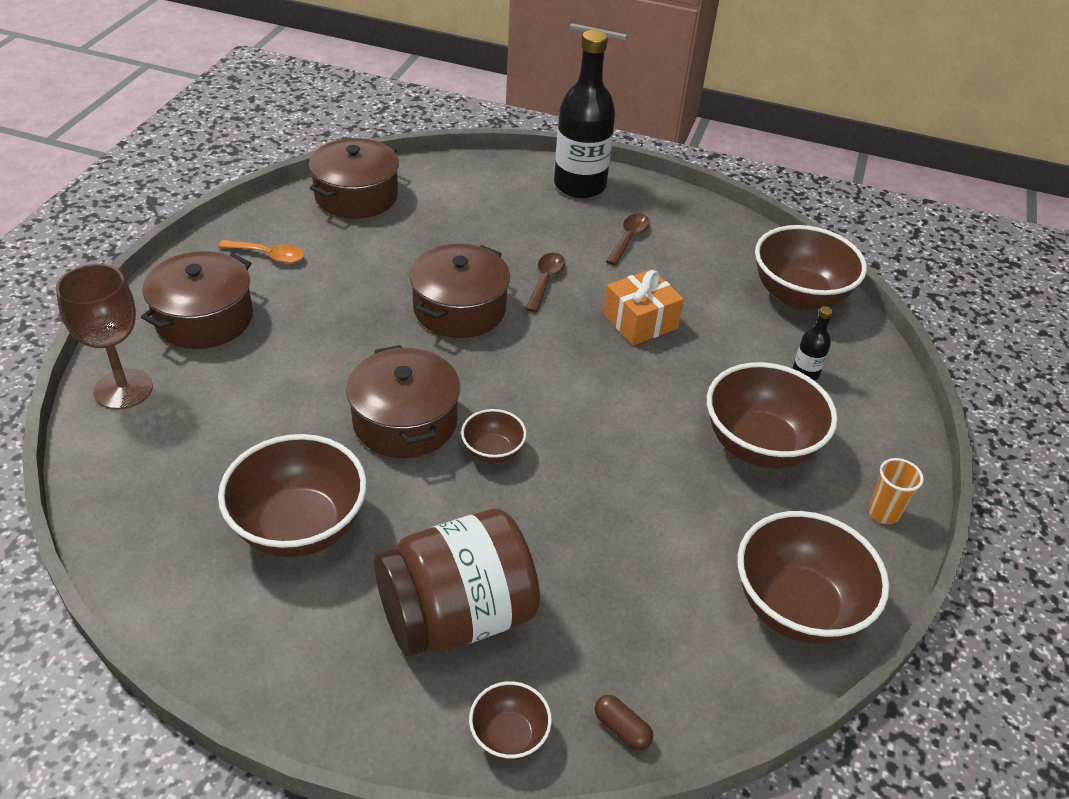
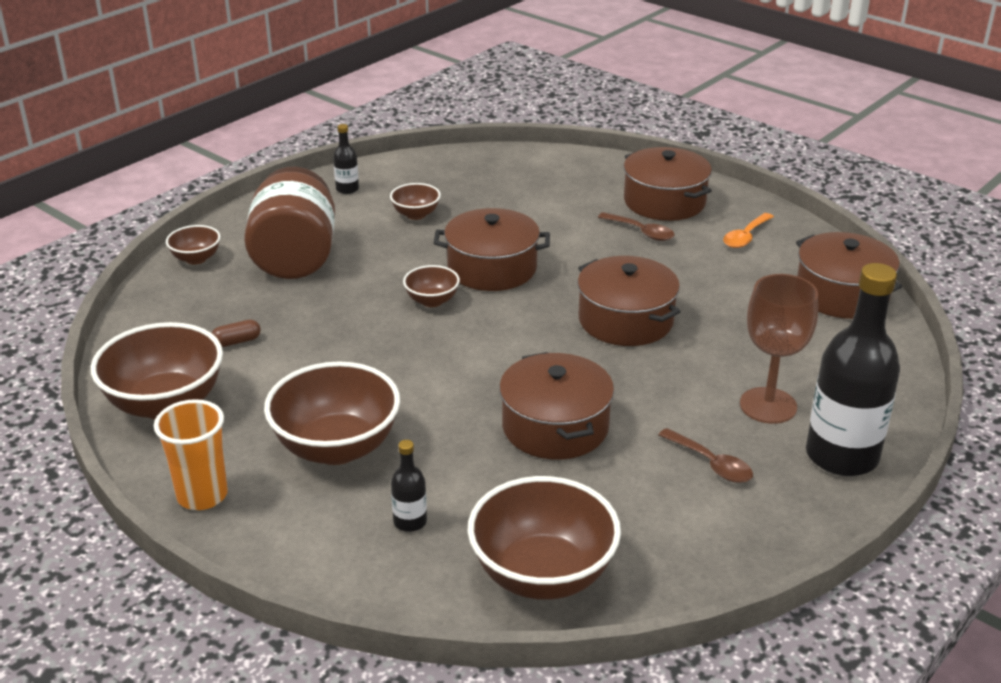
camera: 115 degrees right, 10 degrees down
brown goblet [56,264,153,410] -> brown goblet moved to [740,274,818,424]
brown bowl [218,434,367,557] -> brown bowl [390,183,441,220], size x0.50
brown spoon [526,253,565,312] -> brown spoon moved to [598,212,675,241]
brown capsule [595,695,653,751] -> brown capsule moved to [212,320,261,347]
orange gift [603,269,684,345] -> brown pot [499,352,614,460]
orange cup [868,458,924,524] -> orange cup [154,399,228,510], size x1.53
none -> black bottle [333,124,359,194]

